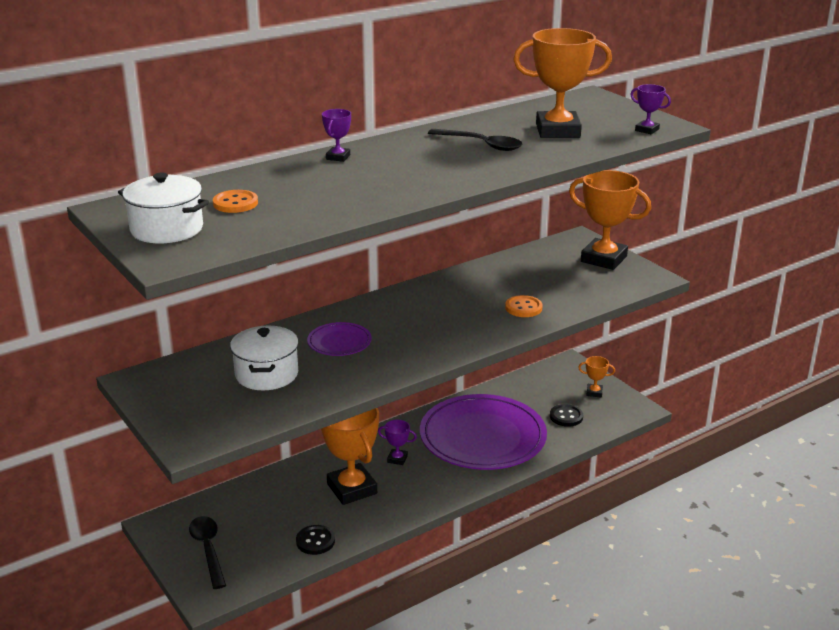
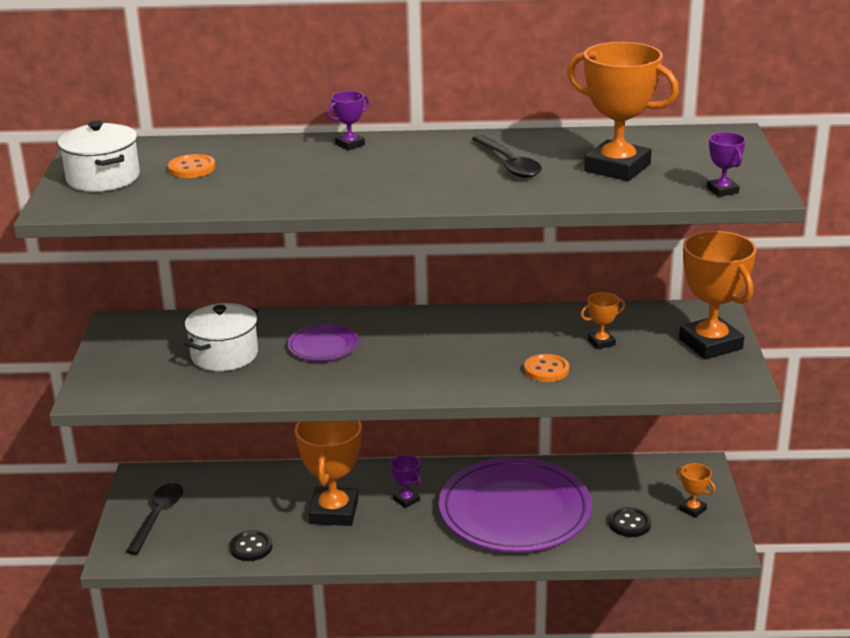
camera: 35 degrees right, 0 degrees up
none -> orange trophy [580,292,626,349]

